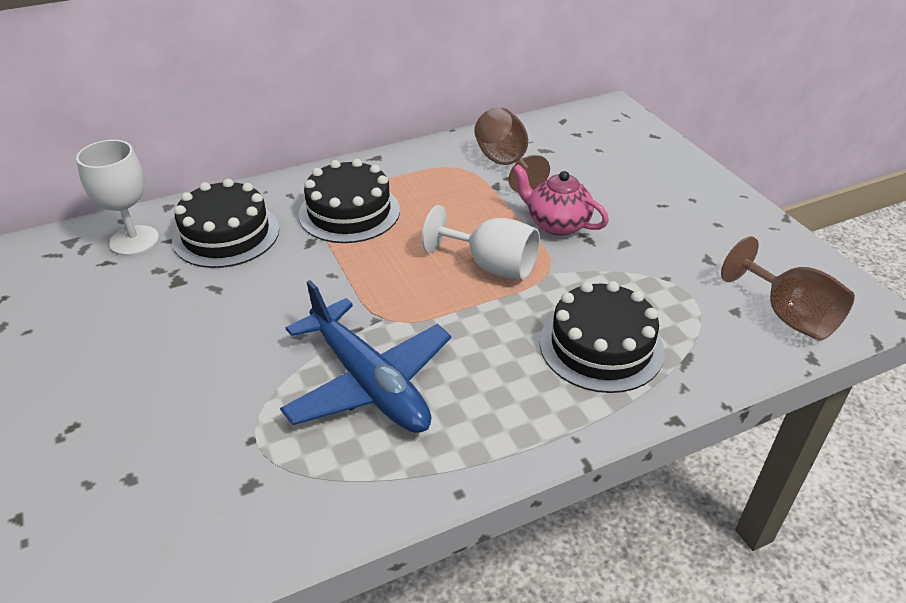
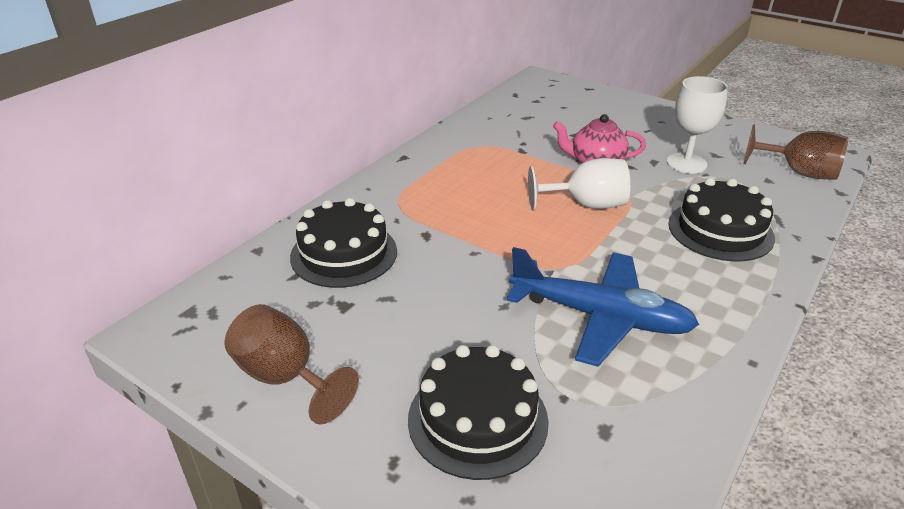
camera: 30 degrees left, 5 degrees down
white goblet [76,140,159,256] -> white goblet moved to [667,76,728,174]
black cake [298,159,400,243] -> black cake moved to [408,345,549,480]
brown goblet [474,107,550,193] -> brown goblet moved to [225,304,359,425]

